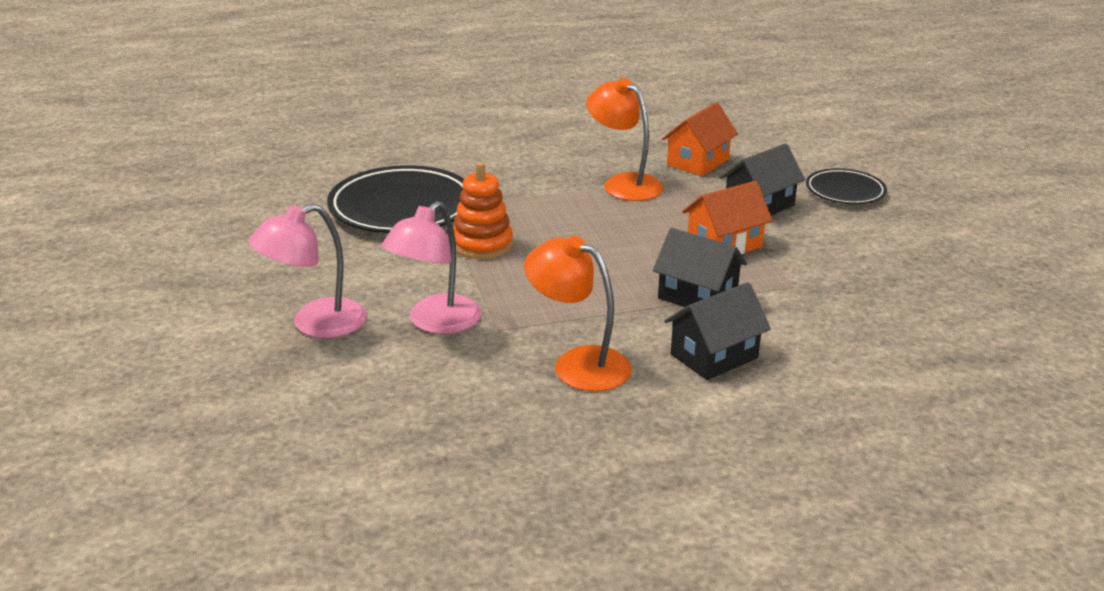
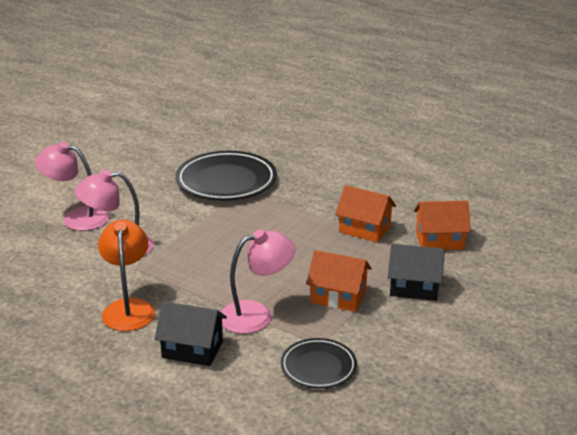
camera: 50 degrees right, 0 degrees up
orange stacking toy [453,162,513,259] -> none
orange lamp [586,78,664,201] -> orange house [335,185,396,242]
black house [653,228,747,307] -> pink lamp [220,229,295,334]
black plate [806,168,887,204] -> black plate moved to [281,338,357,389]

